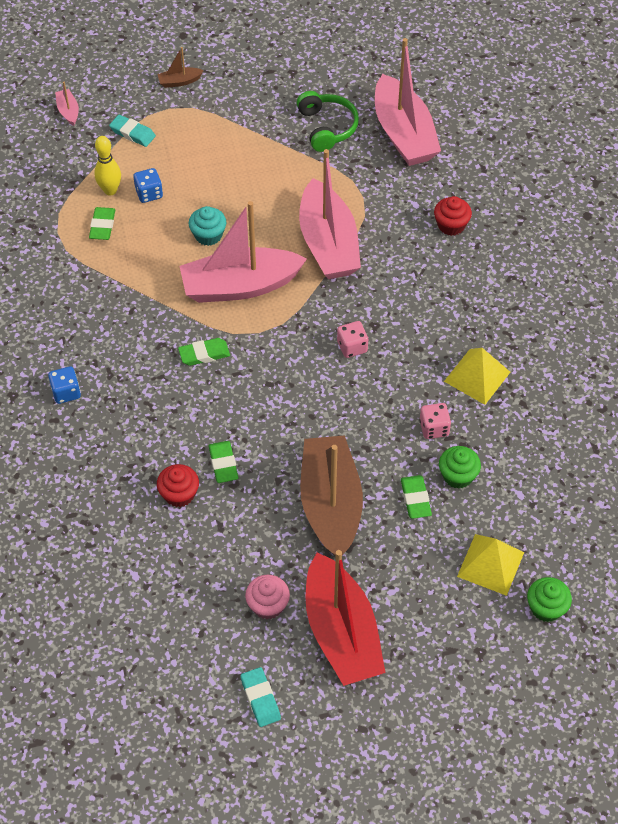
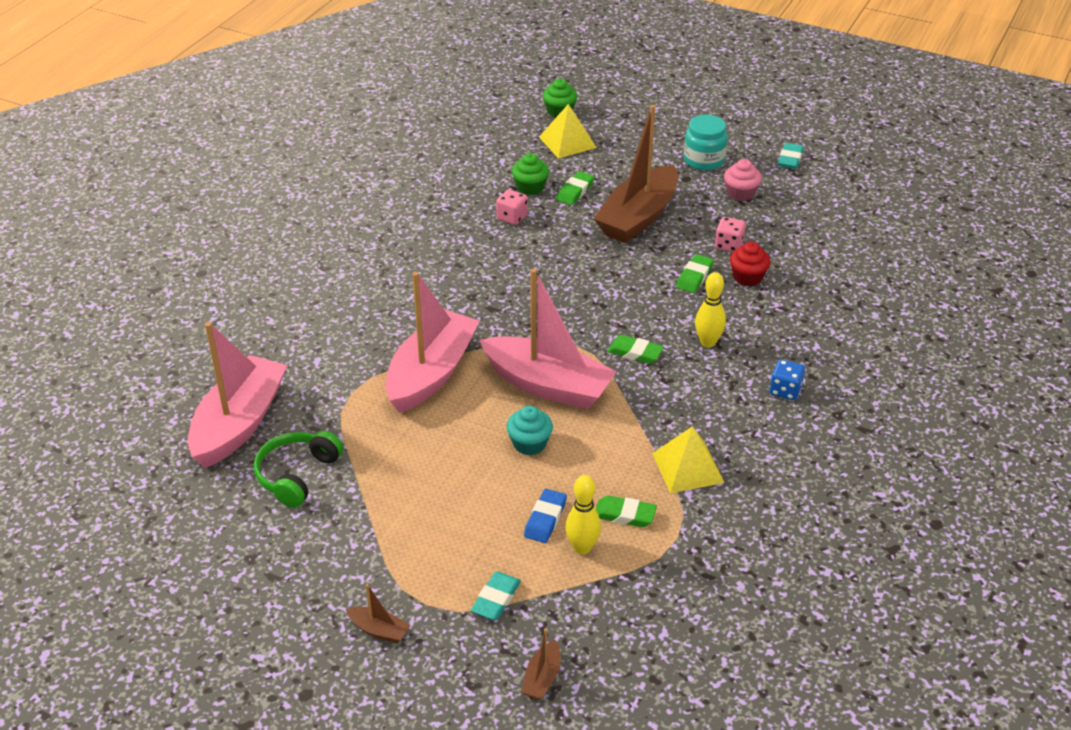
camera: 140 degrees left, 15 degrees down
pink boat [55,82,79,126] -> brown boat [521,628,561,700]
green eraser [89,207,115,240] -> green eraser turned 60 degrees clockwise [596,495,657,527]
turquoise eraser [109,115,156,147] -> turquoise eraser turned 45 degrees clockwise [471,572,521,620]
blue dice [133,168,163,203] -> blue eraser [524,489,567,543]
red boat [306,550,386,686] -> turquoise jar [684,115,728,170]
pink dice [337,321,368,358] -> pink dice moved to [715,217,746,252]
red cupcake [434,196,472,236] -> none
yellow pyramid [444,348,510,405] -> yellow pyramid moved to [652,426,724,493]
none -> yellow bowling pin [695,272,726,348]

